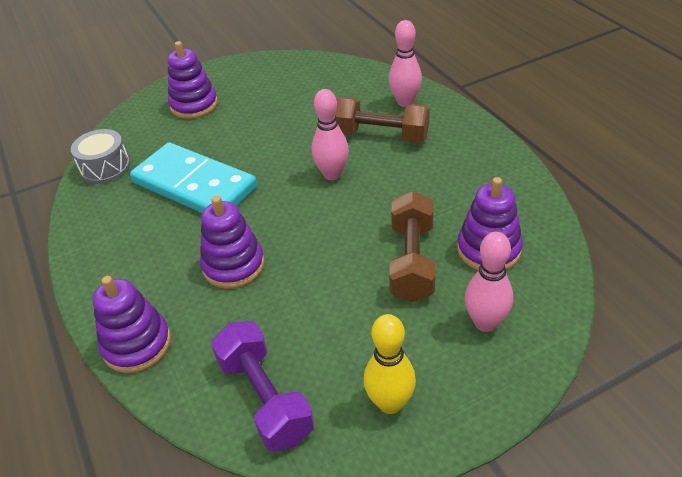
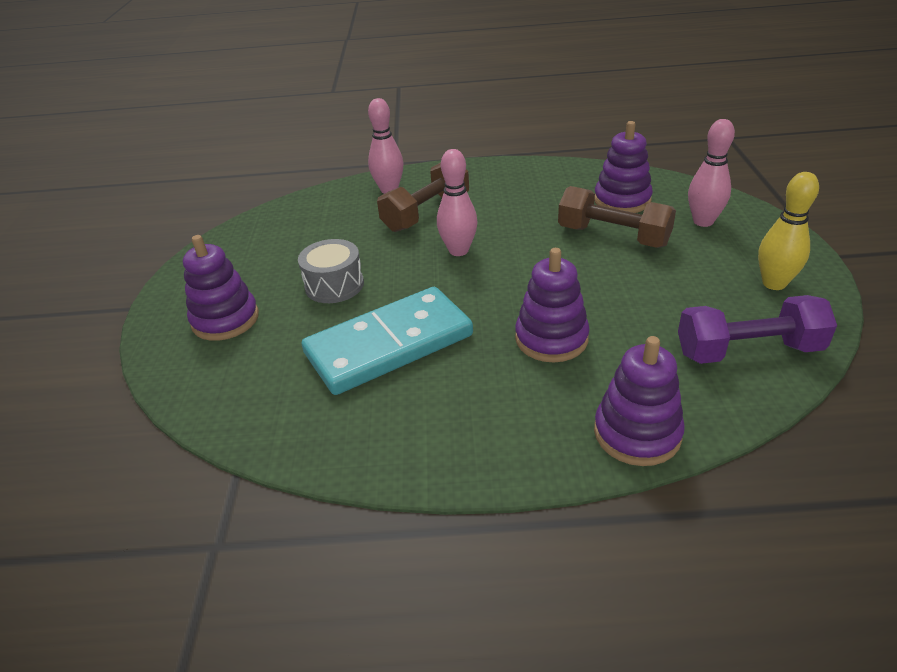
camera: 65 degrees left, 5 degrees down
grey drum [71,129,130,184] -> grey drum moved to [298,239,364,303]

